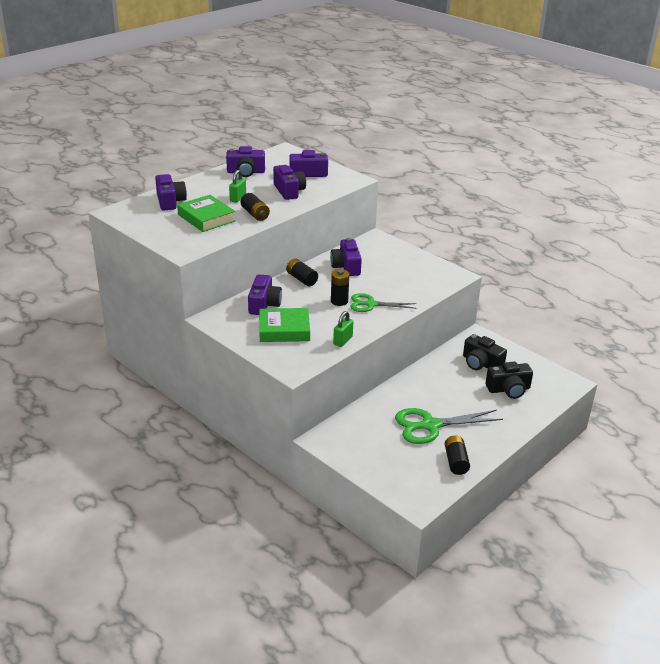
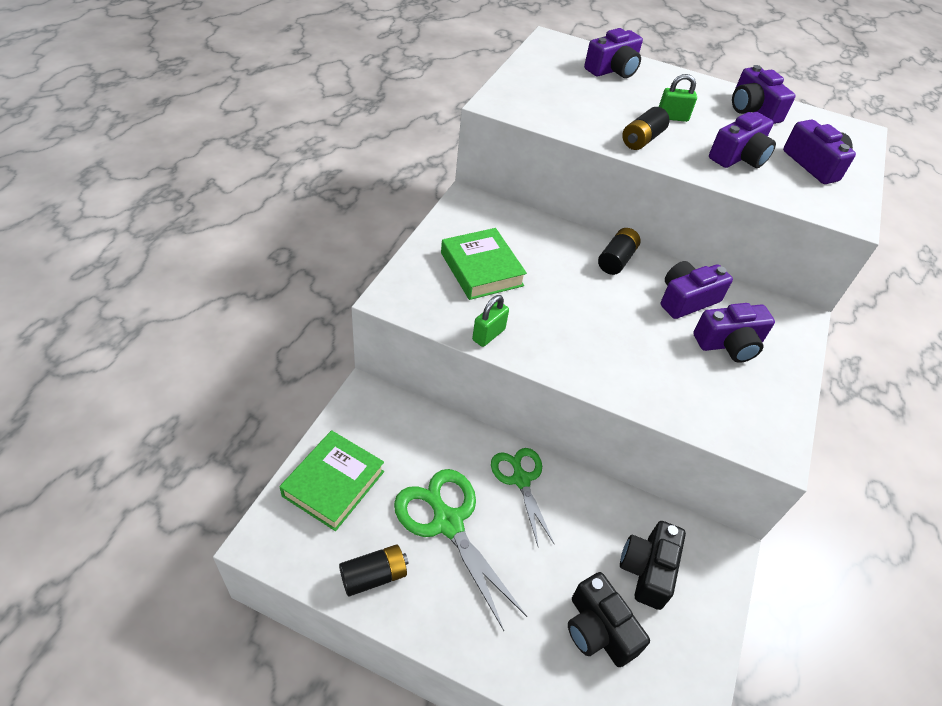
camera: 65 degrees right, 15 degrees up
green book [177,195,235,232] -> green book moved to [280,430,384,531]
purple camera [248,274,282,315] -> purple camera moved to [693,303,775,363]
black battery [331,269,349,306] -> none
green padlock [333,311,353,347] -> green padlock turned 60 degrees counterclockwise [472,295,509,347]
green scissors [350,293,417,312] -> green scissors moved to [491,448,555,546]

